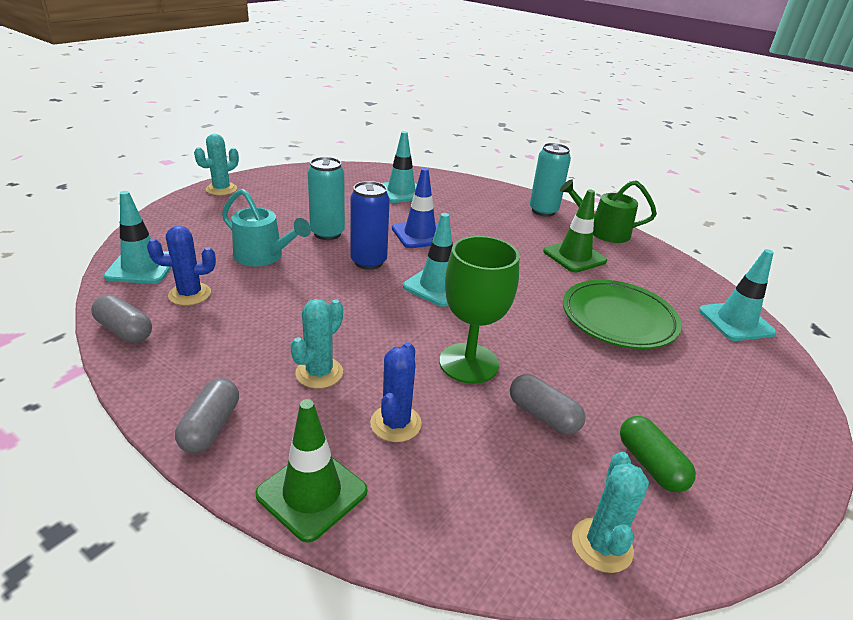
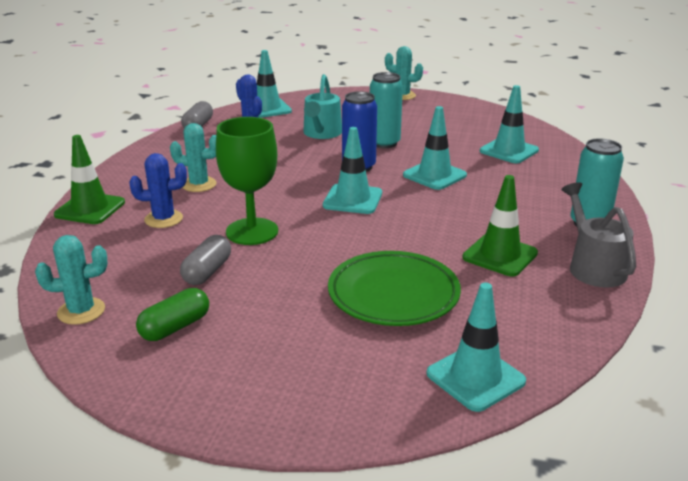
camera: 70 degrees right, 5 degrees down
grey capsule [175,378,239,453] -> none
blue traffic cone [392,168,438,248] -> turquoise traffic cone [403,106,467,190]
green watering can [560,179,657,243] -> grey watering can [561,182,636,288]

